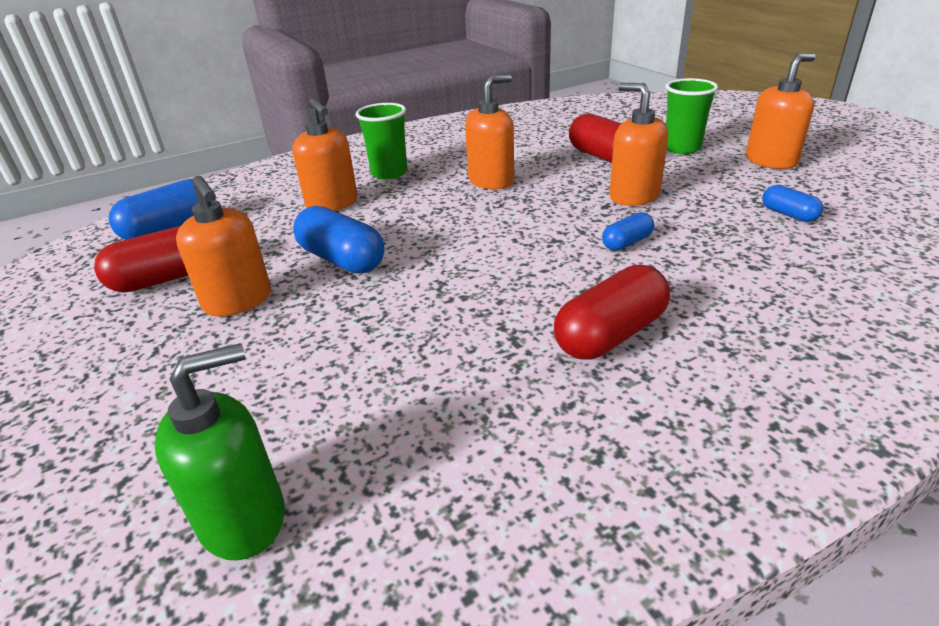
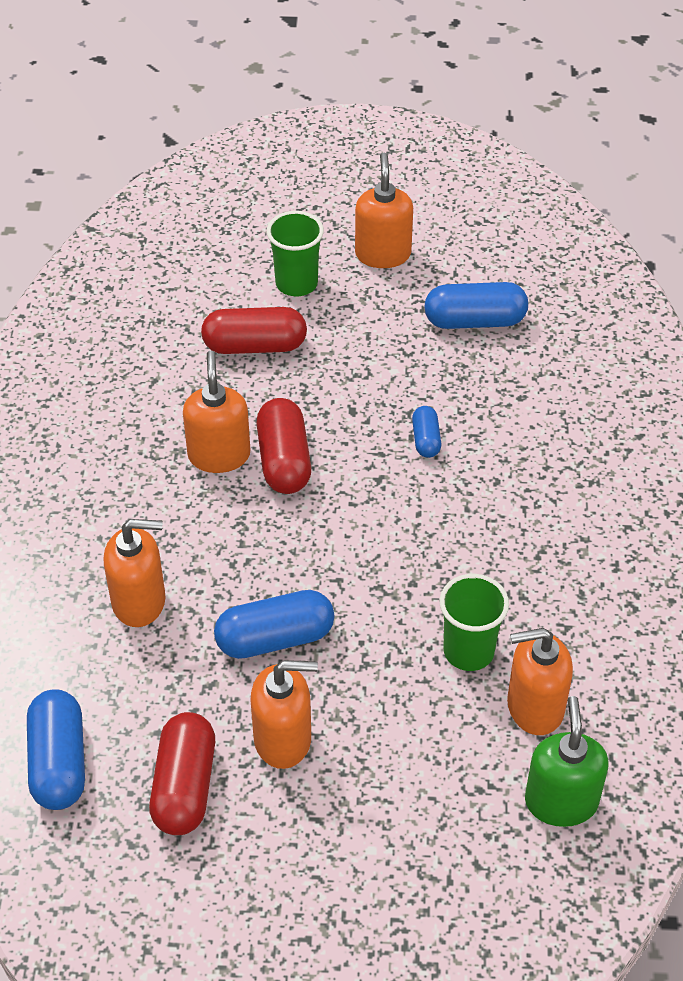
camera: 60 degrees left, 15 degrees up
green cup [356,103,407,179] -> green cup moved to [439,574,509,671]
red capsule [554,265,670,360] -> red capsule moved to [256,398,311,494]
orange soap dispenser [609,83,668,206] -> orange soap dispenser moved to [507,628,573,735]
blue capsule [762,185,823,222] -> blue capsule [424,282,528,329], size x1.82

